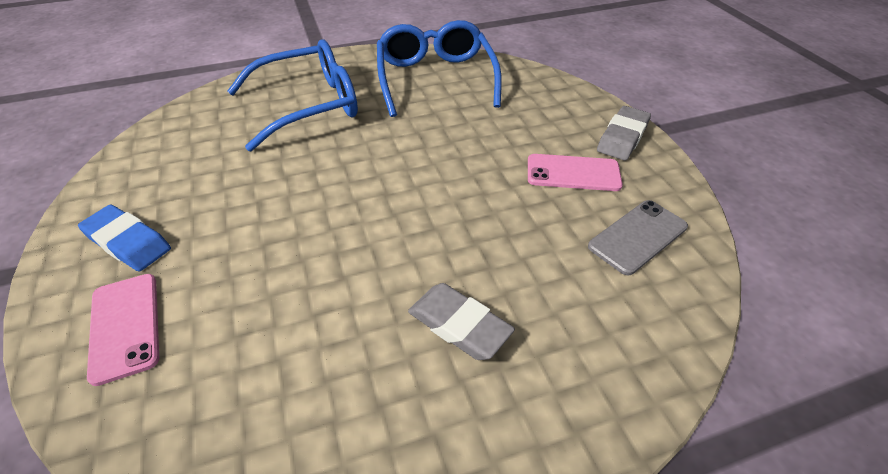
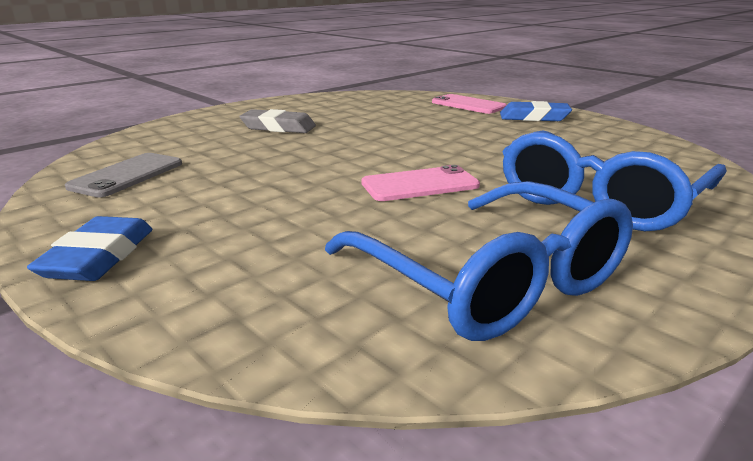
camera: 155 degrees right, 20 degrees down
pink phone [528,154,623,191] -> pink phone moved to [361,165,480,201]
grey eraser [597,106,651,161] -> blue eraser [27,216,153,281]

